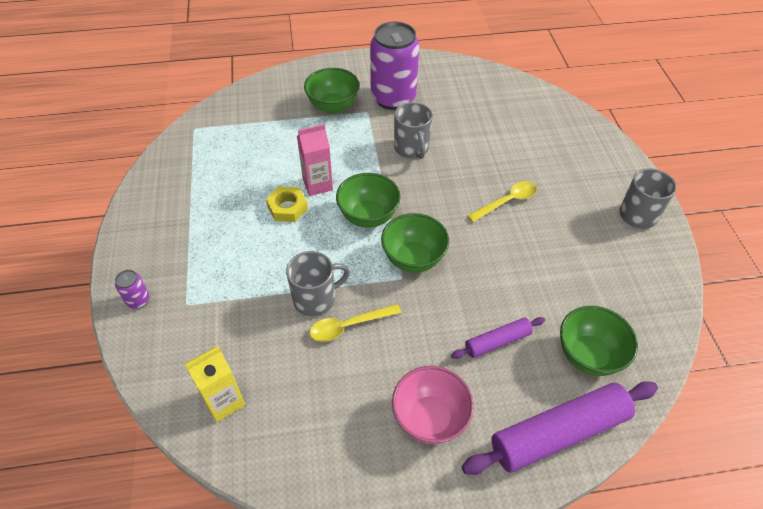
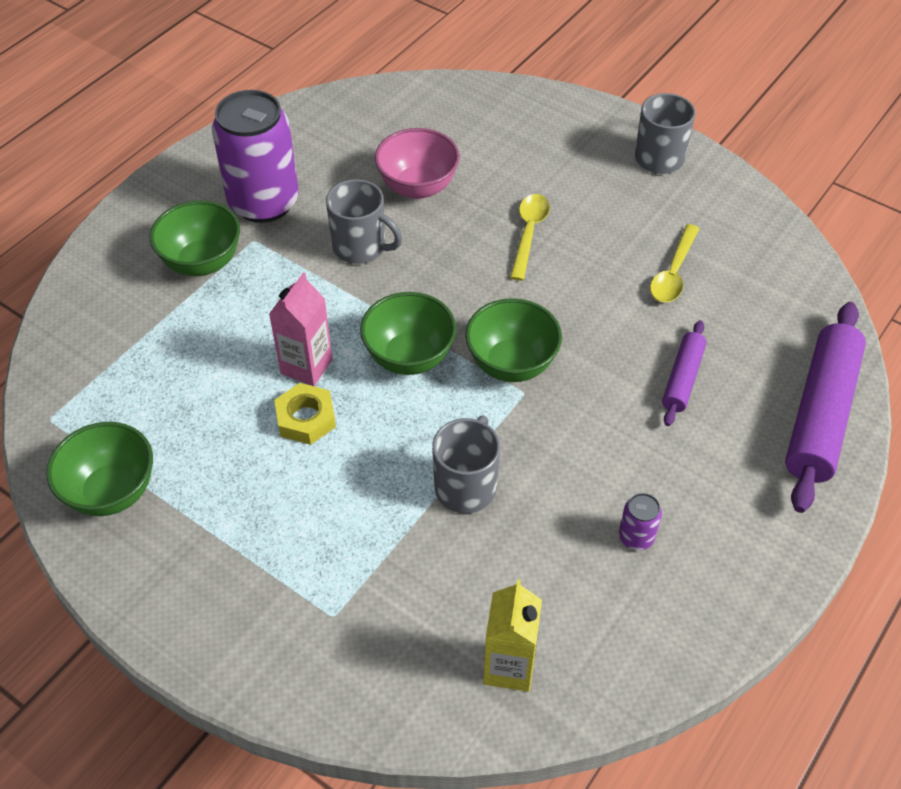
camera: 45 degrees left, 0 degrees up
purple can [115,270,150,309] -> purple can moved to [619,493,662,550]
yellow spoon [310,304,401,342] -> yellow spoon moved to [650,224,700,302]
pink bowl [392,366,474,444] -> pink bowl moved to [375,128,460,199]
green bowl [560,306,638,376] -> green bowl moved to [46,422,153,516]

